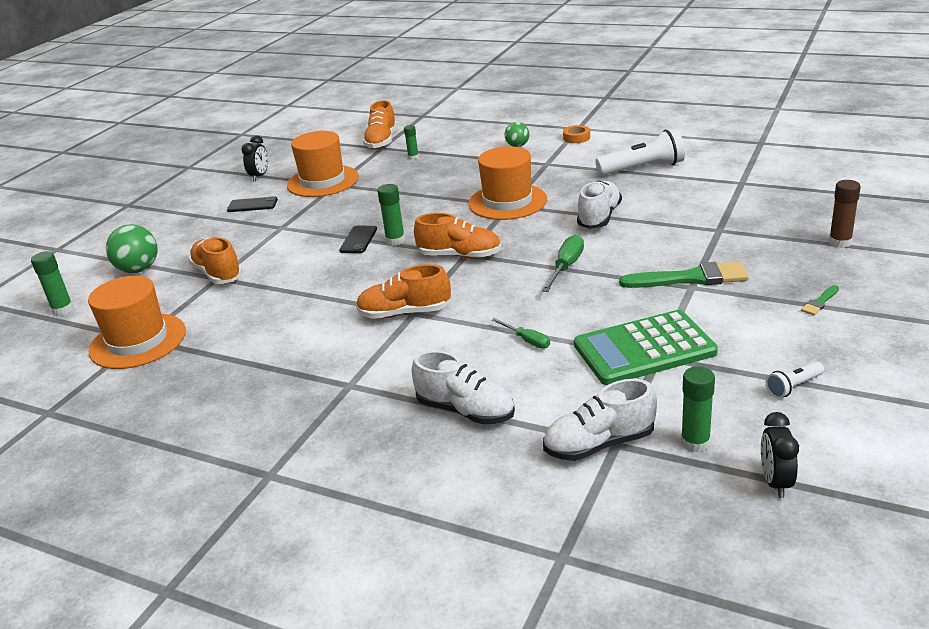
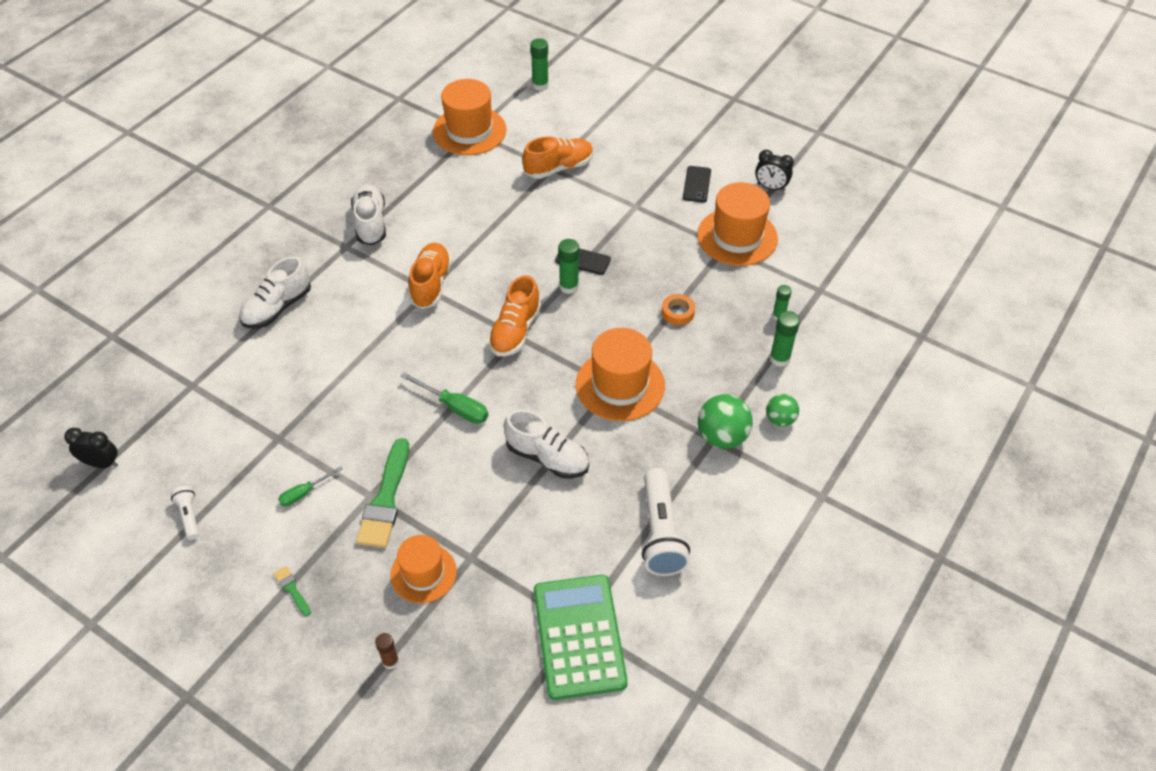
camera: 95 degrees right, 20 degrees up
green ball [106,224,157,273] -> green ball moved to [698,394,753,449]
orange shoe [363,100,397,149] -> none
green screwdriver [492,318,550,349] -> green screwdriver moved to [278,466,343,507]
white shoe [543,379,657,461] -> white shoe moved to [351,184,386,245]
orange tape [563,125,590,143] -> orange tape moved to [662,294,695,325]
green calculator [574,310,718,385] -> green calculator moved to [534,575,628,700]
green glue stick [681,366,715,453] -> green glue stick moved to [770,311,800,367]
brown glue stick [829,180,861,248] -> brown glue stick [375,633,399,669], size x0.66
none -> orange hat [390,535,457,603]

